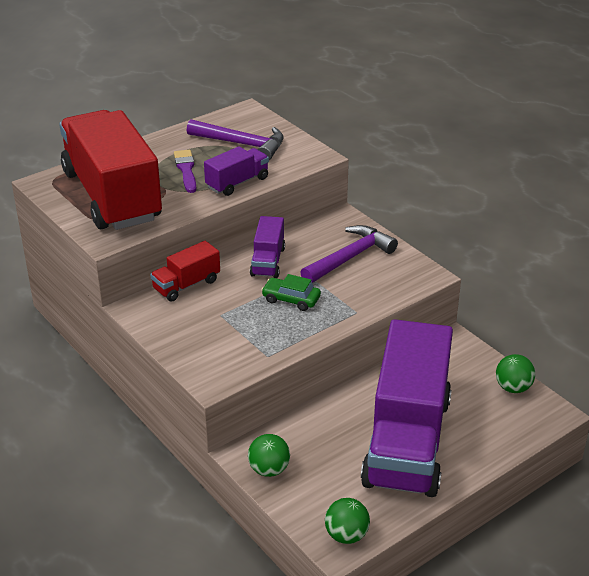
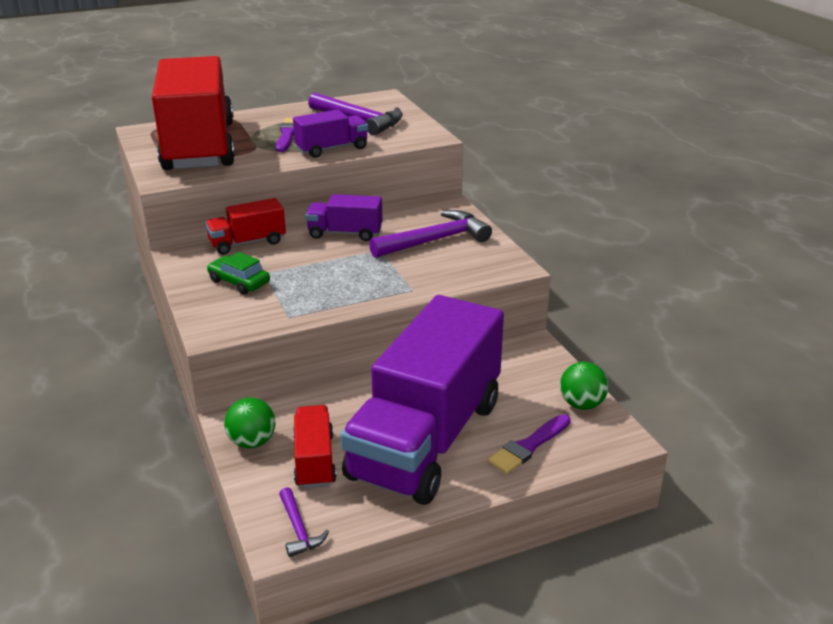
camera: 15 degrees right, 5 degrees down
purple truck [250,216,285,278] -> purple truck turned 75 degrees clockwise [306,194,383,241]
green car [261,274,321,311] -> green car moved to [207,252,270,295]
green ball [325,498,370,544] -> purple hammer [279,487,329,557]
none -> red truck [293,405,336,488]
none -> purple brush [488,414,571,474]

